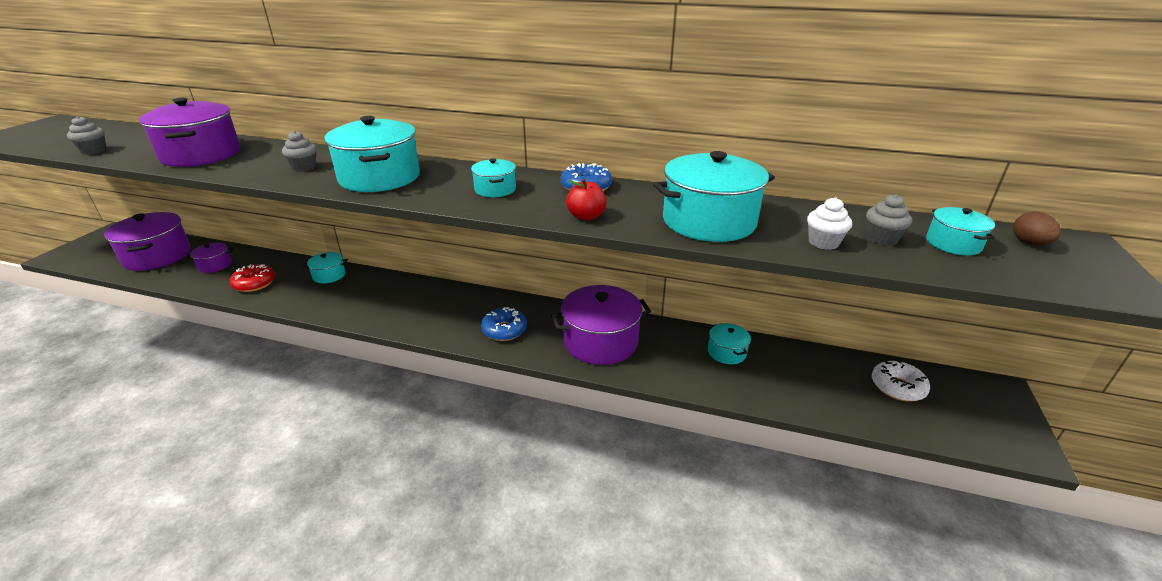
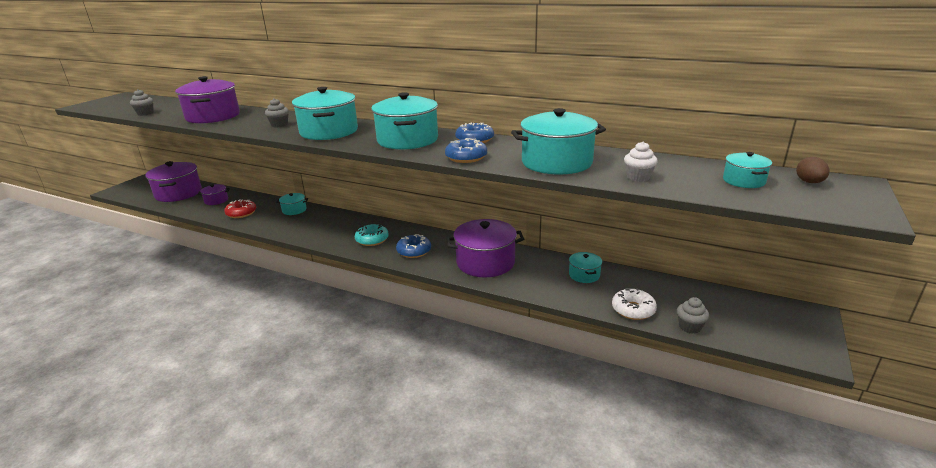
camera: 10 degrees right, 5 degrees down
turquoise pot [471,158,516,197] -> turquoise pot [371,92,438,150], size x2.00
red apple [566,179,607,221] -> blue donut [445,138,487,163]
grey cupcake [866,194,912,246] -> grey cupcake moved to [677,297,709,334]
white donut [872,360,930,401] -> white donut moved to [612,288,657,320]
none -> turquoise donut [355,224,389,246]

